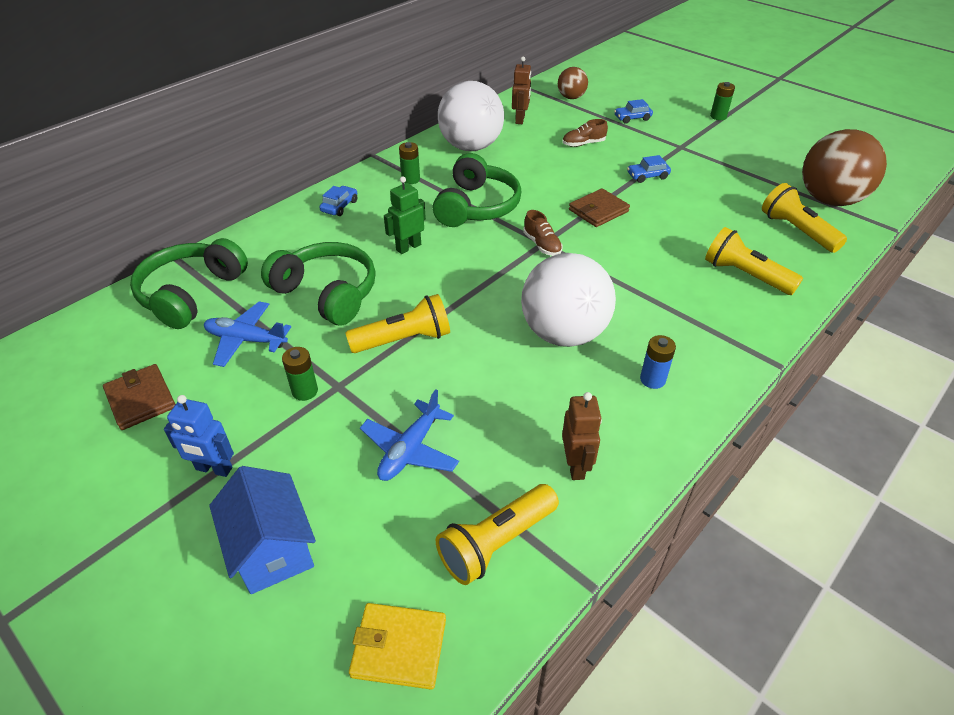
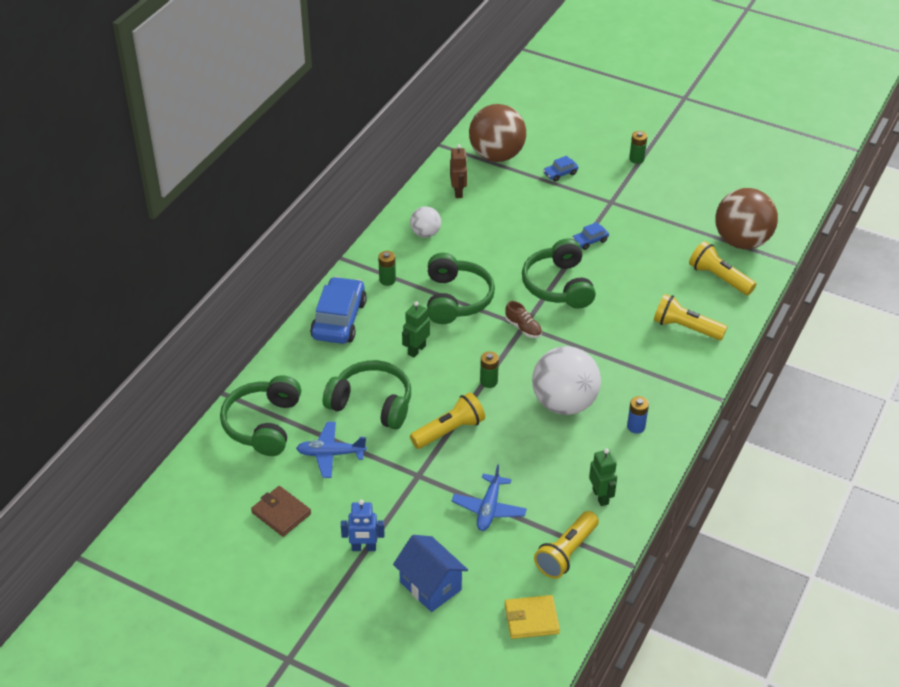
camera: 15 degrees left, 0 degrees up
green battery [282,347,318,401] -> green battery moved to [480,351,499,388]
blue car [319,186,357,216] -> blue car [310,276,367,344], size x2.17
white ball [438,81,504,151] -> white ball [410,206,441,238], size x0.52
brown ball [558,67,588,99] -> brown ball [469,104,526,162], size x1.94
brown shoe [562,119,608,147] -> none
brown robot [562,392,602,480] -> green robot [589,448,617,506]
brown wallet [569,188,630,227] -> green headphones [522,238,596,309]

